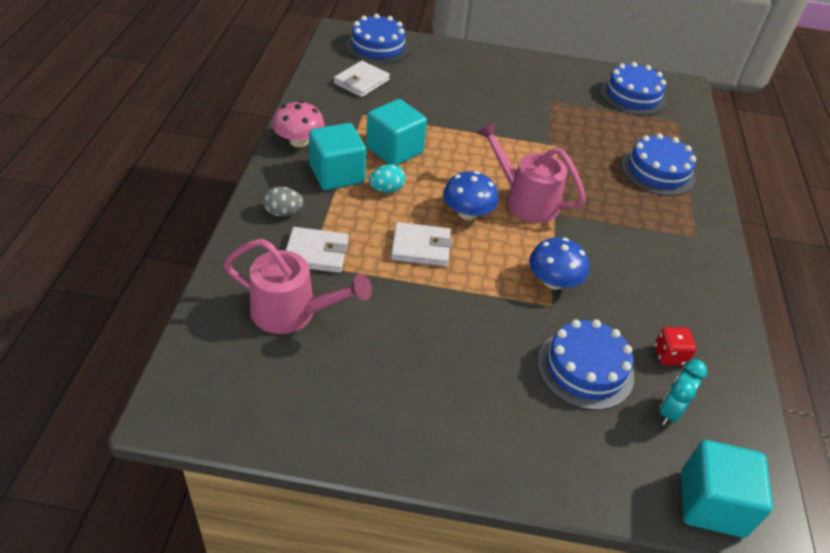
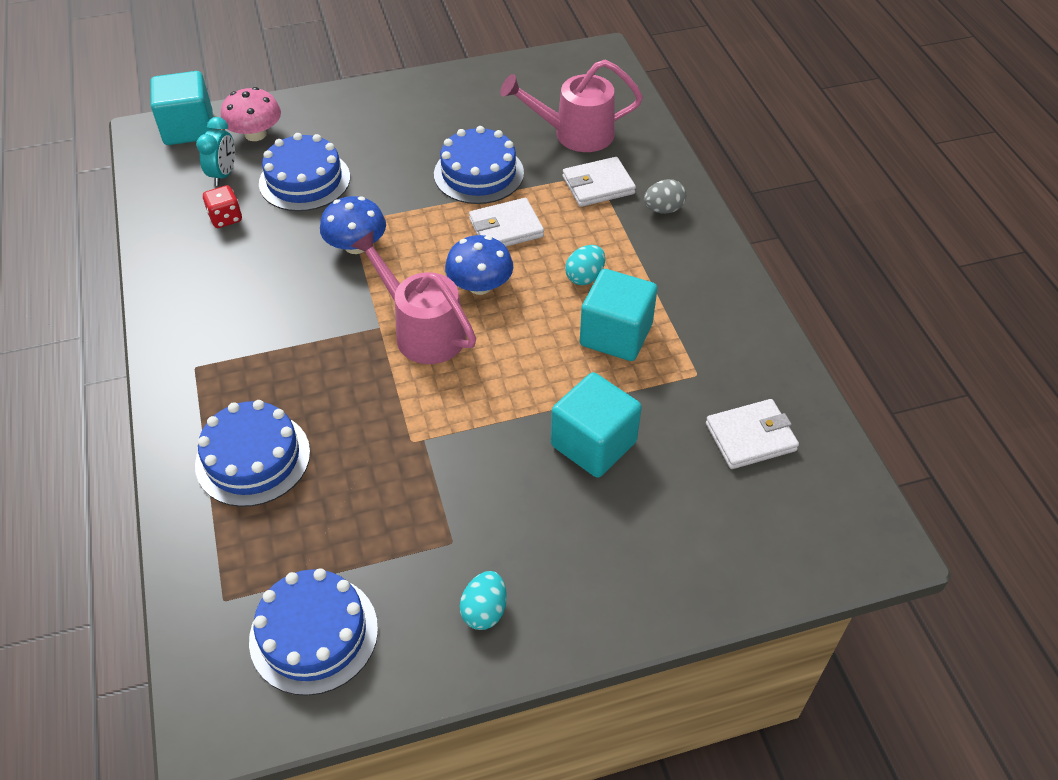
camera: 160 degrees right, 5 degrees up
pink mushroom [272,101,325,147] -> pink mushroom moved to [221,87,281,141]
turquoise cube [309,123,366,190] -> turquoise cube moved to [551,372,642,478]
white wallet [334,60,390,97] -> white wallet turned 60 degrees clockwise [706,399,799,469]
blue cake [346,14,410,64] -> blue cake moved to [434,126,524,204]
pink watering can [477,122,586,223] -> pink watering can turned 150 degrees counterclockwise [351,231,476,364]
none -> turquoise egg [460,571,507,630]

